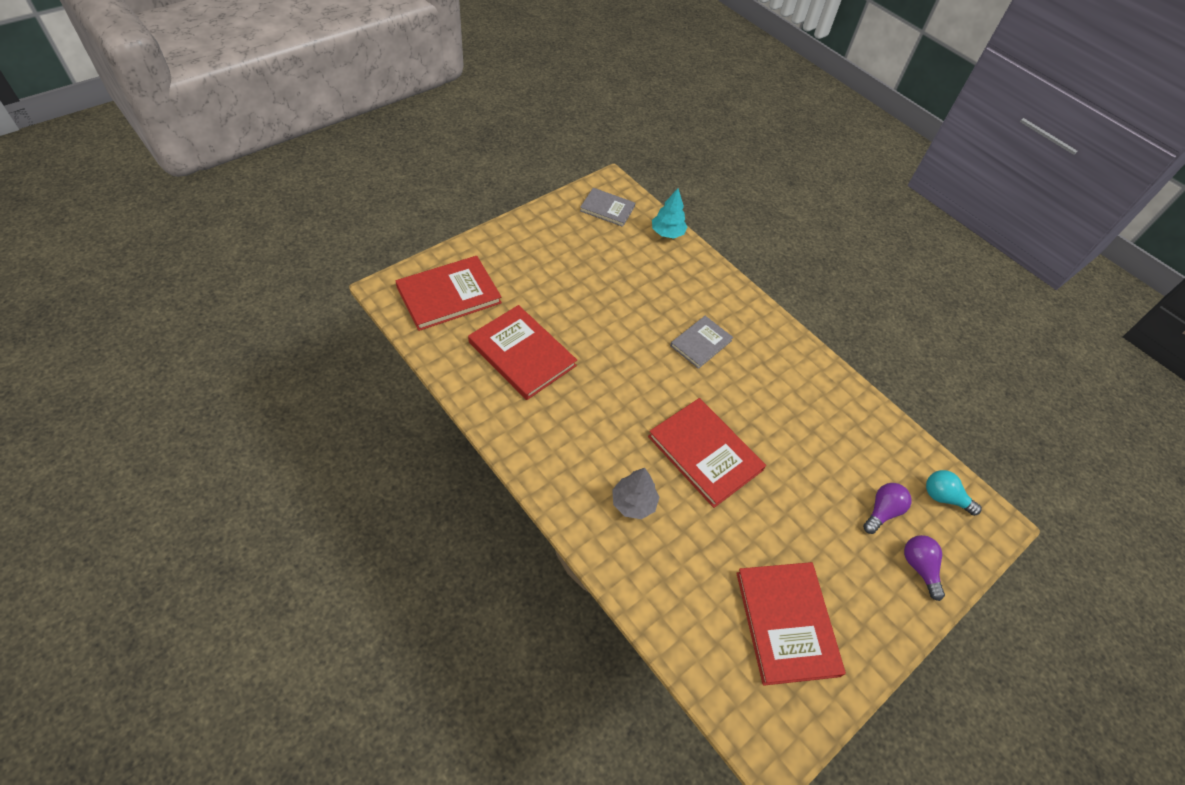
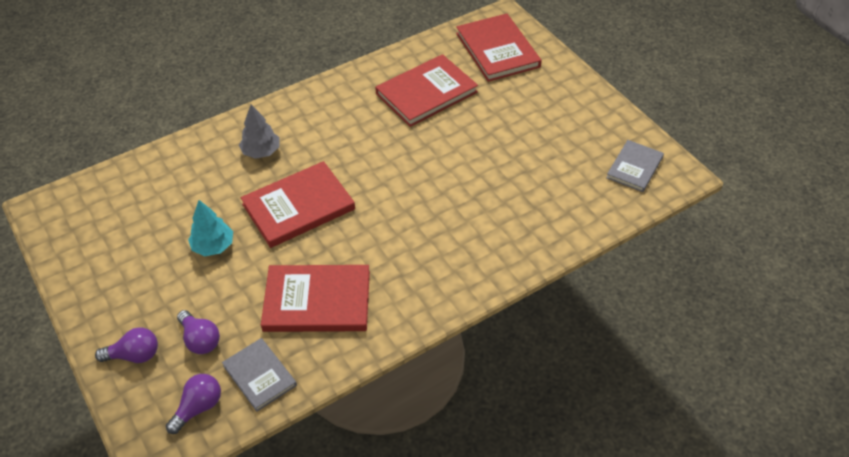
camera: 105 degrees right, 5 degrees down
turquoise tree [652,188,688,239] -> turquoise tree moved to [188,200,233,256]
grey book [670,316,733,369] -> grey book moved to [222,338,297,412]
red book [736,562,846,686] -> red book moved to [261,265,370,332]
turquoise light bulb [926,470,982,516] -> purple light bulb [166,374,221,434]

